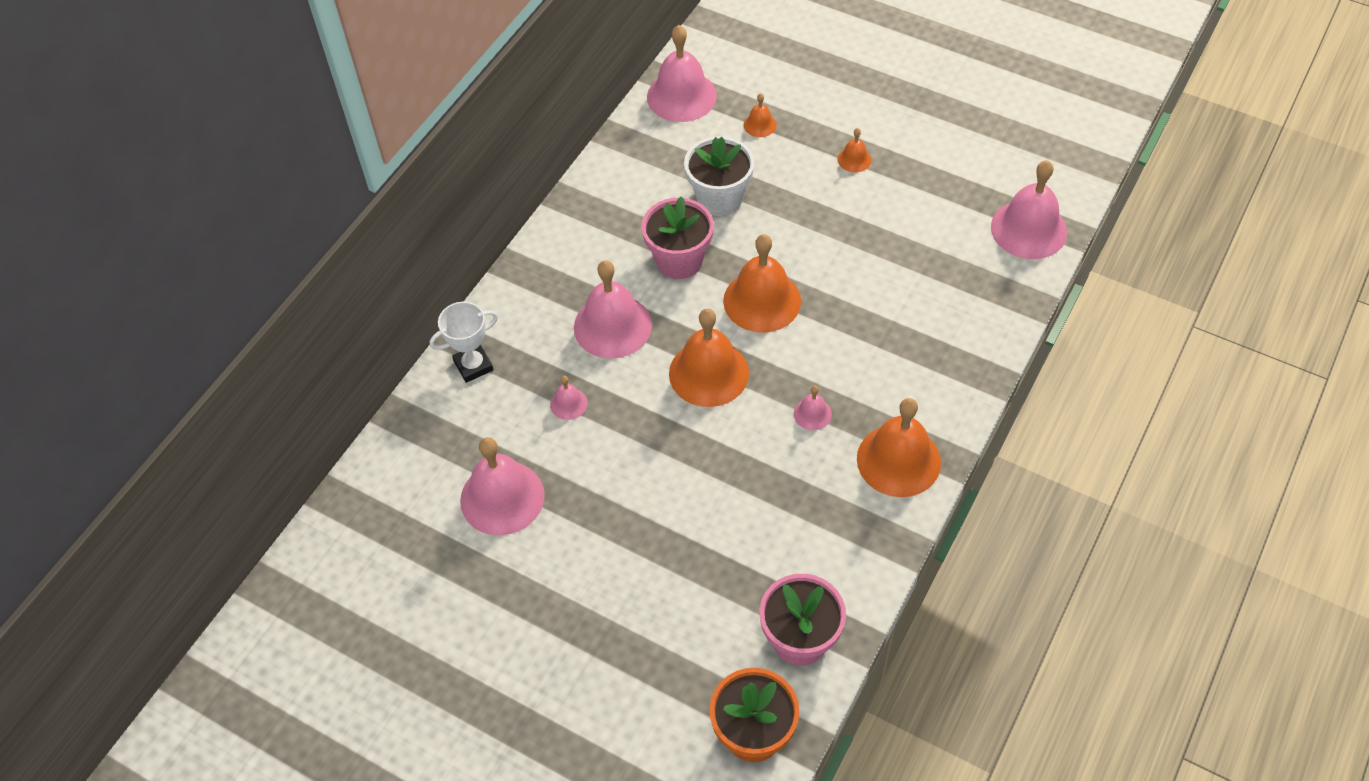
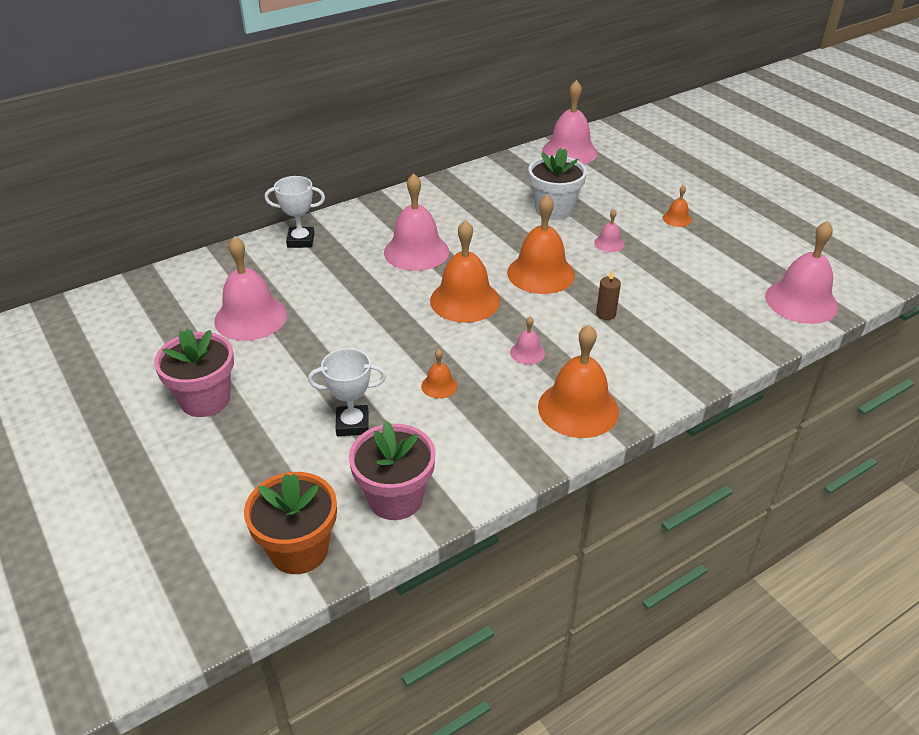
camera: 25 degrees right, 15 degrees down
pink bell [550,375,588,420] -> pink bell moved to [594,209,624,252]
pink flower pot [642,196,714,279] -> pink flower pot moved to [154,328,234,417]
orange bell [744,93,777,137] -> orange bell moved to [421,349,458,399]
none -> white trophy [308,348,386,436]
none -> brown candle [596,269,621,320]

